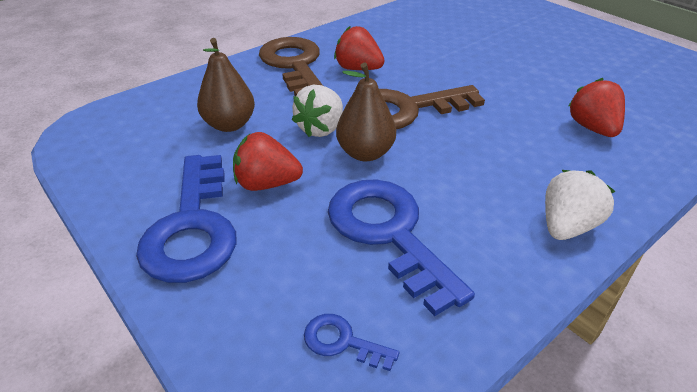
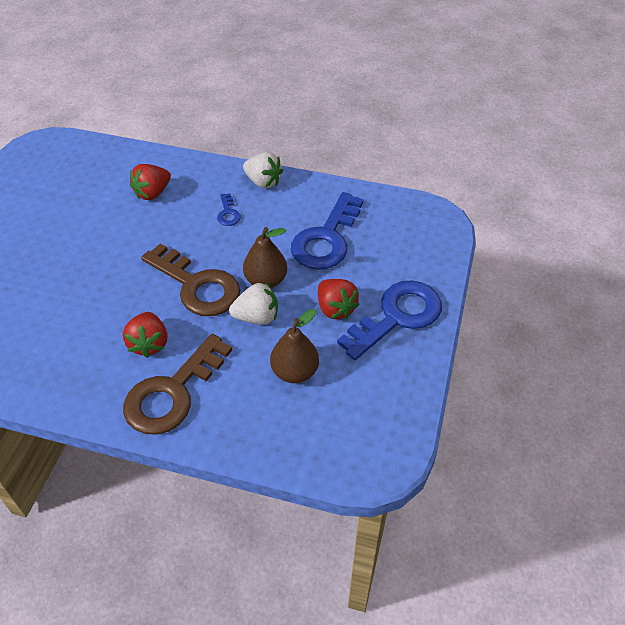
camera: 125 degrees left, 10 degrees up
blue key [304,314,399,371] -> blue key moved to [217,193,241,226]
white strawberry [545,170,616,240] -> white strawberry turned 150 degrees counterclockwise [243,152,283,189]

